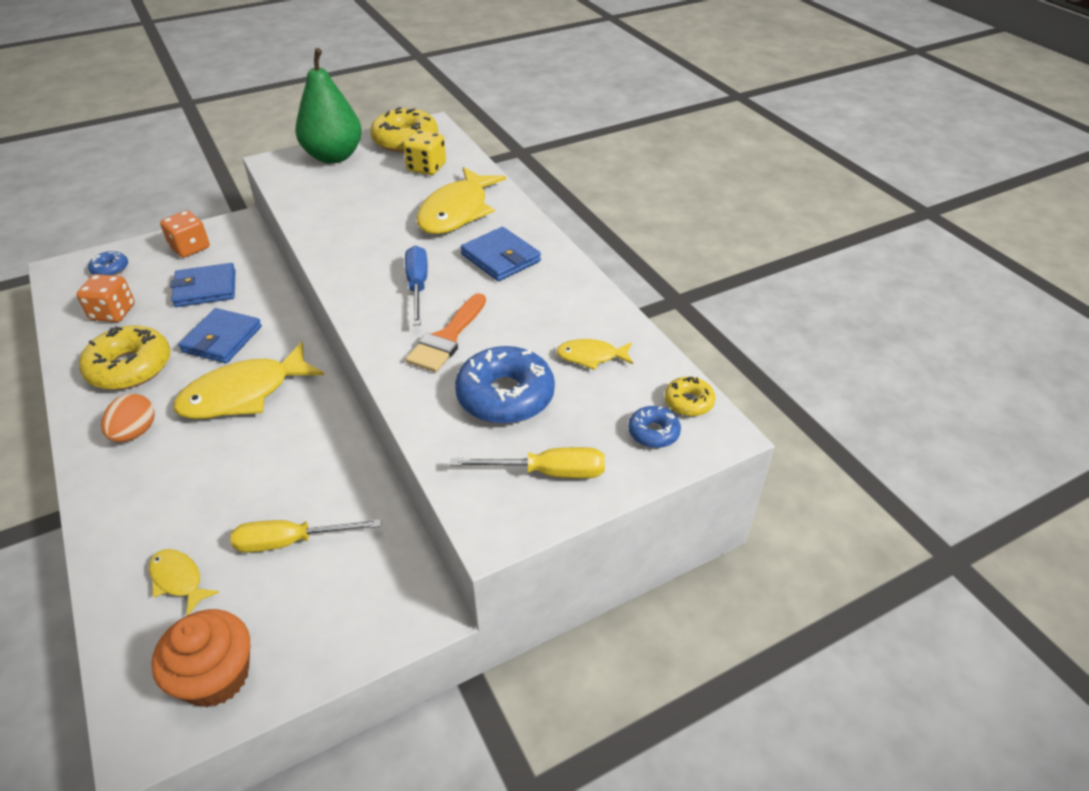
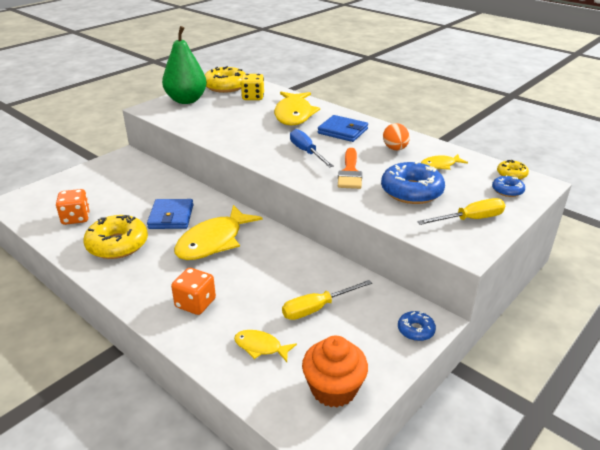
camera: 20 degrees left, 10 degrees down
blue donut [88,251,128,276] -> blue donut moved to [398,311,436,341]
orange egg [101,393,155,442] -> orange egg moved to [383,123,410,150]
orange dice [160,210,210,258] -> orange dice moved to [171,268,216,315]
blue wallet [170,263,236,307] -> none

